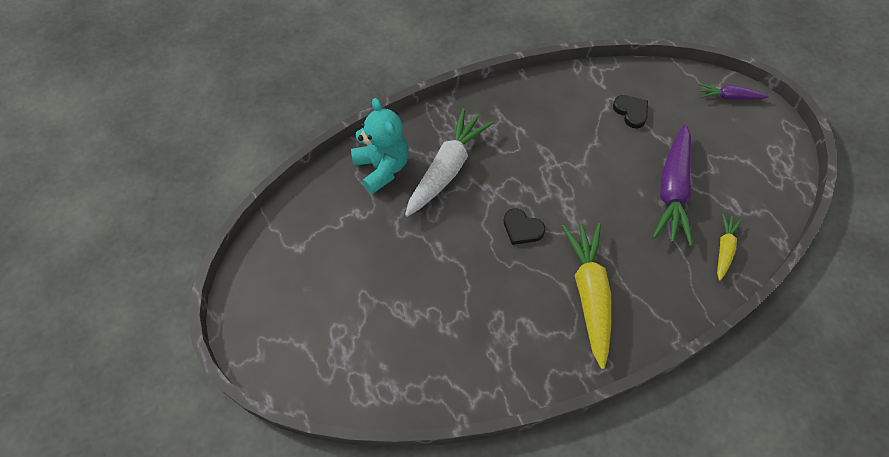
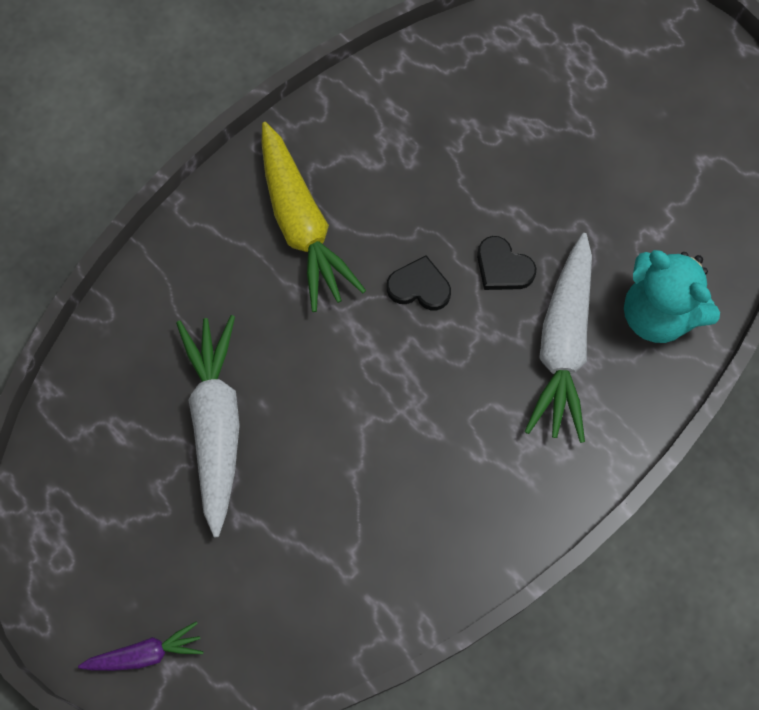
camera: 160 degrees right, 10 degrees up
black heart [613,95,648,128] -> black heart moved to [477,236,536,290]
purple carrot [653,125,693,246] -> white carrot [176,315,240,537]
yellow carrot [717,213,742,281] -> none

